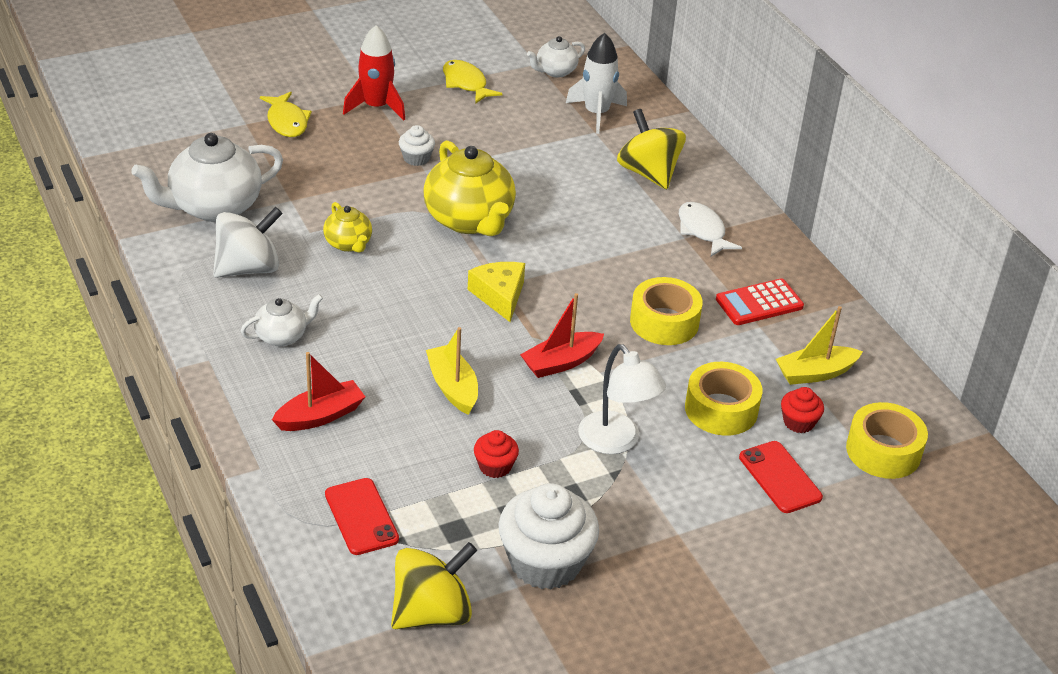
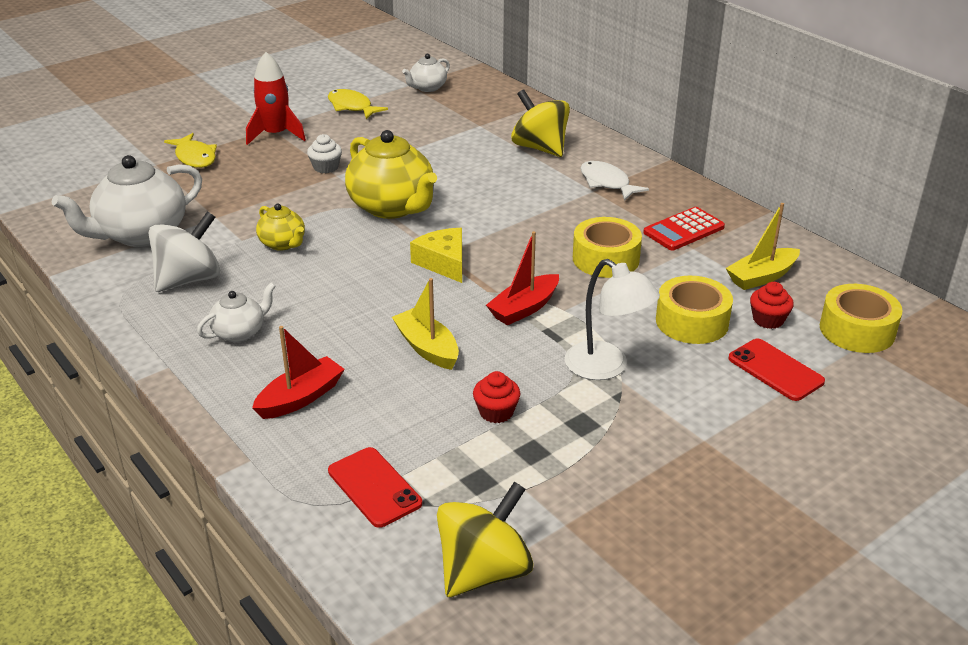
camera: 10 degrees left, 5 degrees down
white cupcake [499,483,599,590] -> none
white rocket [566,33,627,134] -> none

